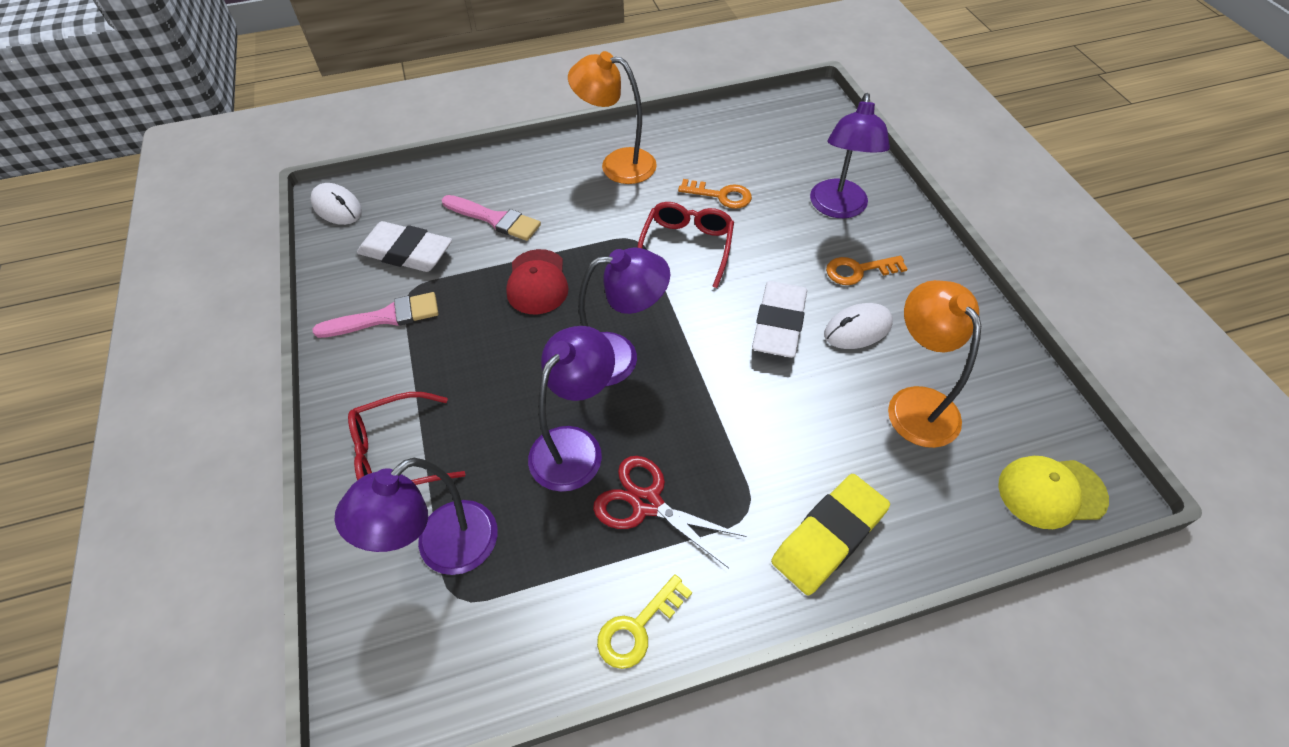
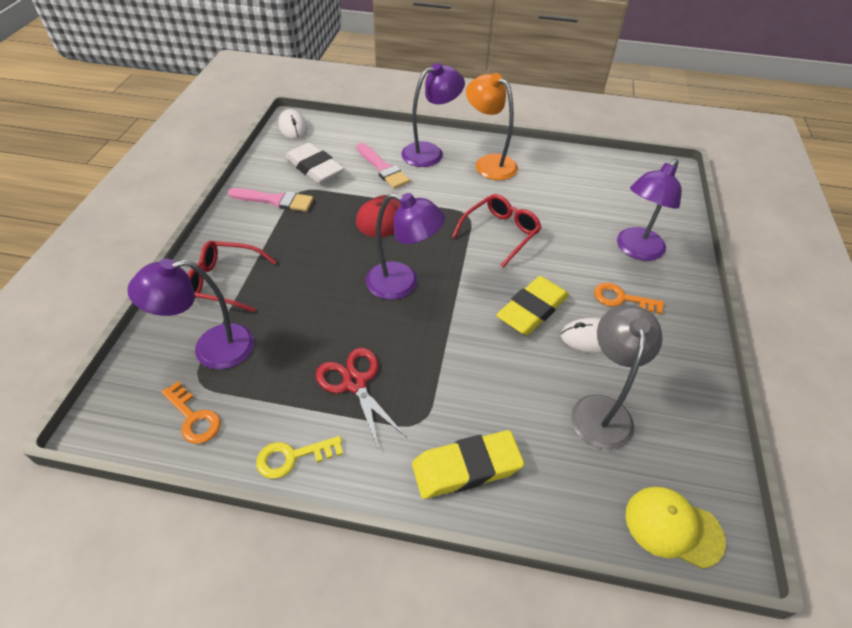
camera: 25 degrees right, 5 degrees down
purple lamp [528,326,615,492] -> purple lamp moved to [401,63,465,167]
orange key [678,179,752,209] -> orange key moved to [162,381,221,444]
white eraser [752,281,807,358] -> yellow eraser [496,276,569,335]
orange lamp [888,280,981,448] -> grey lamp [571,305,663,450]

